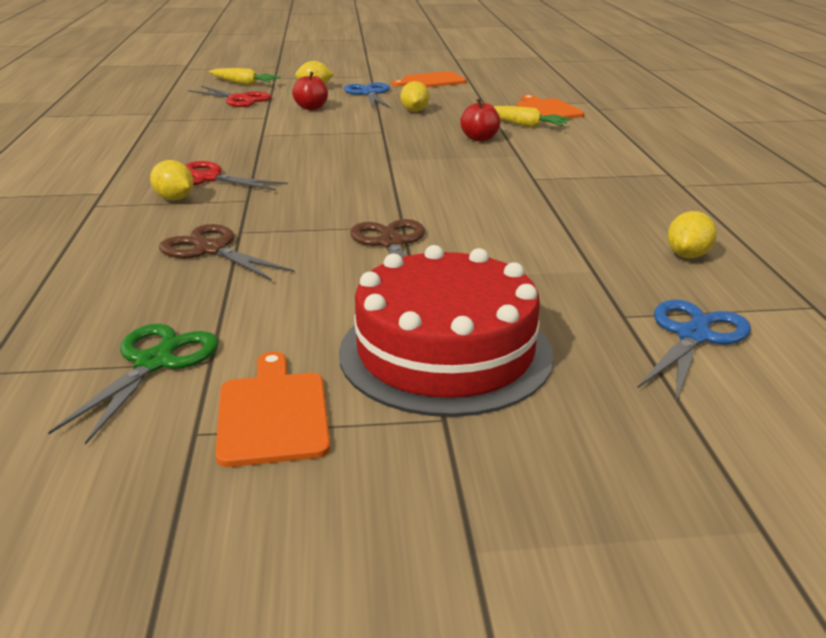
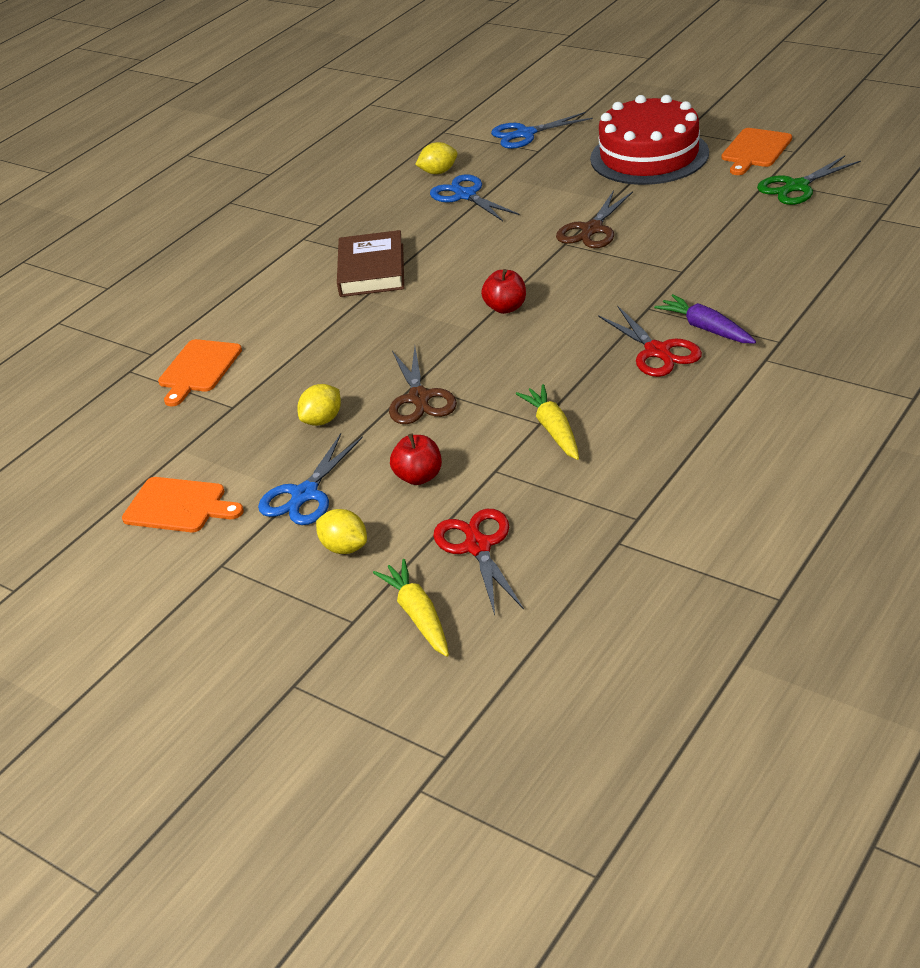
camera: 135 degrees left, 10 degrees up
yellow lemon [150,160,194,200] -> purple carrot [654,294,756,343]
brown scissors [159,224,294,281] -> brown scissors moved to [389,347,457,424]
red apple [460,98,501,141] -> red apple moved to [481,269,526,314]
yellow carrot [493,106,571,127] -> yellow carrot moved to [516,384,579,460]
none -> brown book [337,230,404,297]
none -> blue scissors [430,174,519,221]

